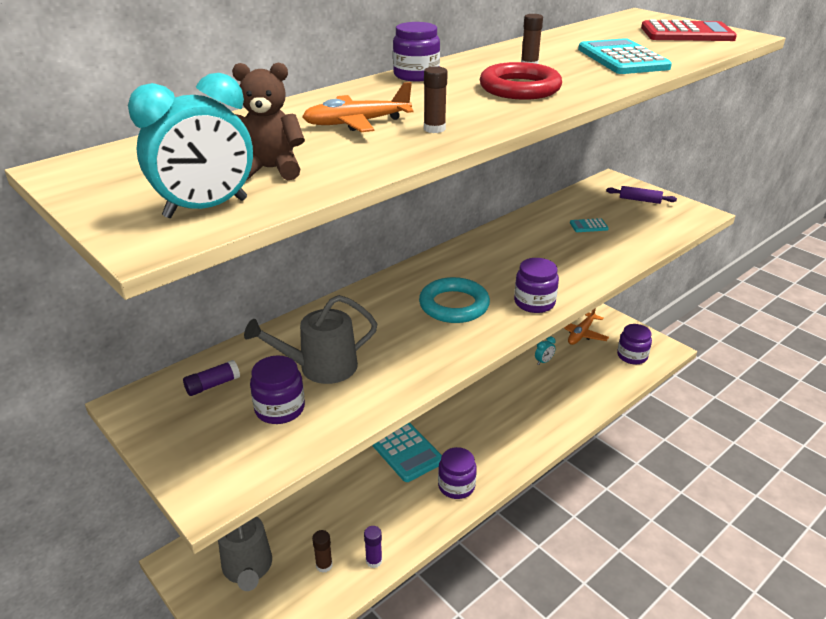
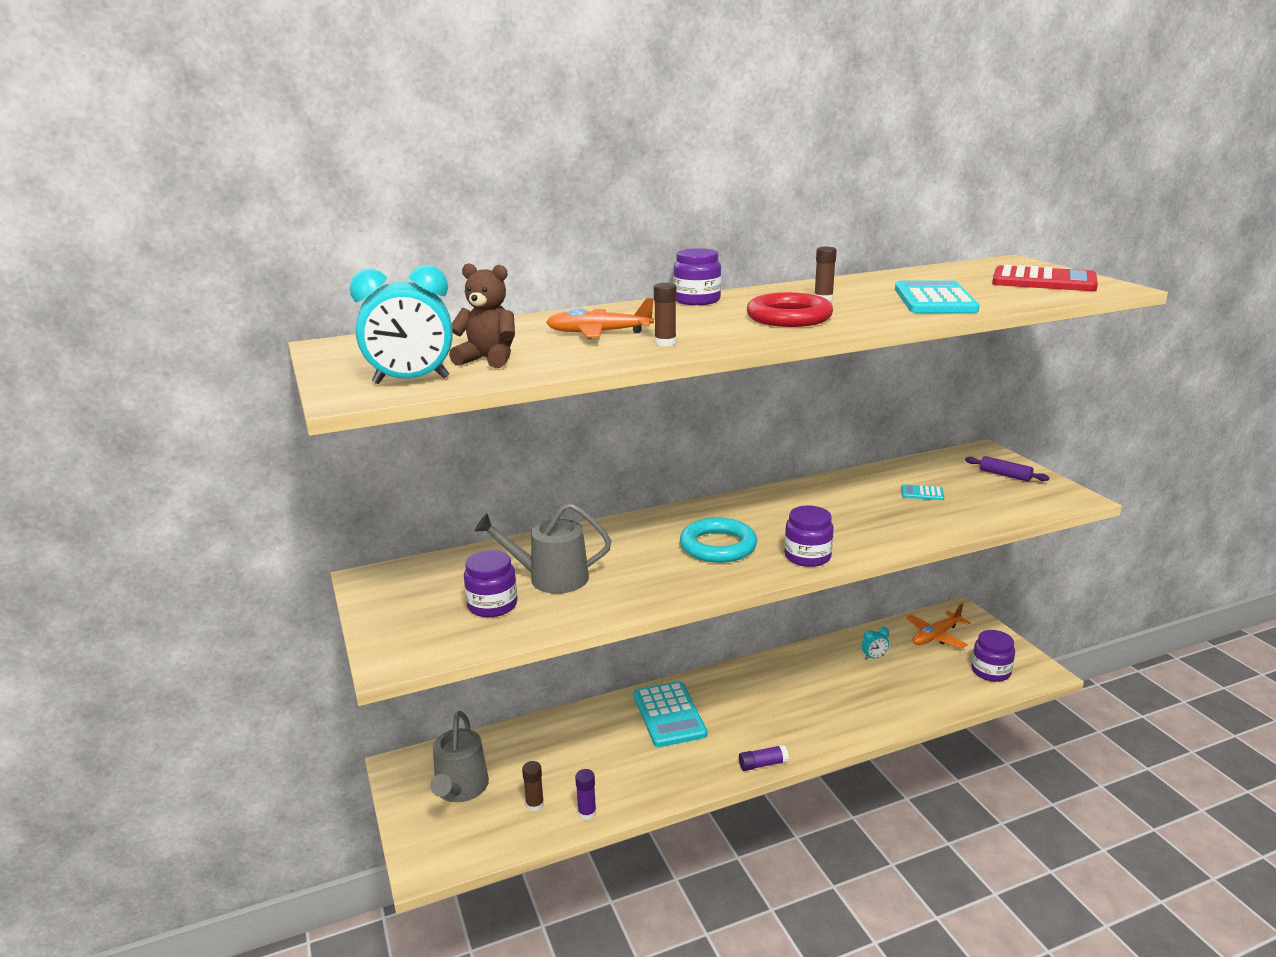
camera: 20 degrees right, 10 degrees down
purple glue stick [183,360,240,396] -> purple glue stick moved to [739,745,789,771]
purple jar [438,447,477,499] -> none

